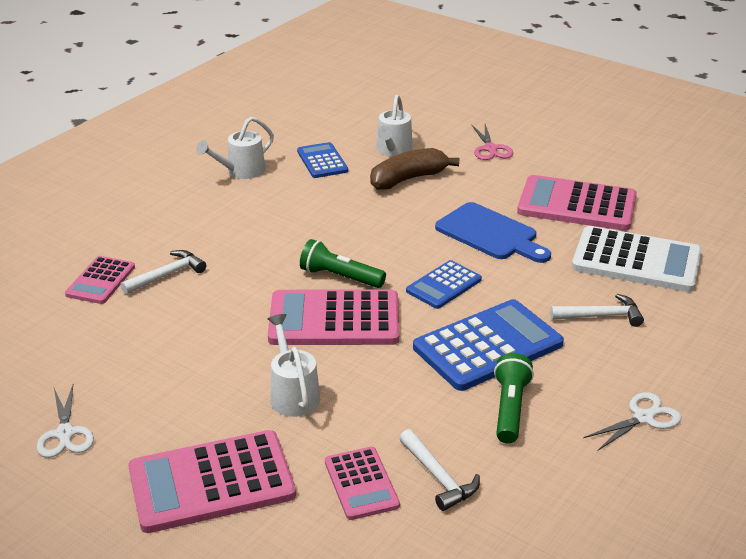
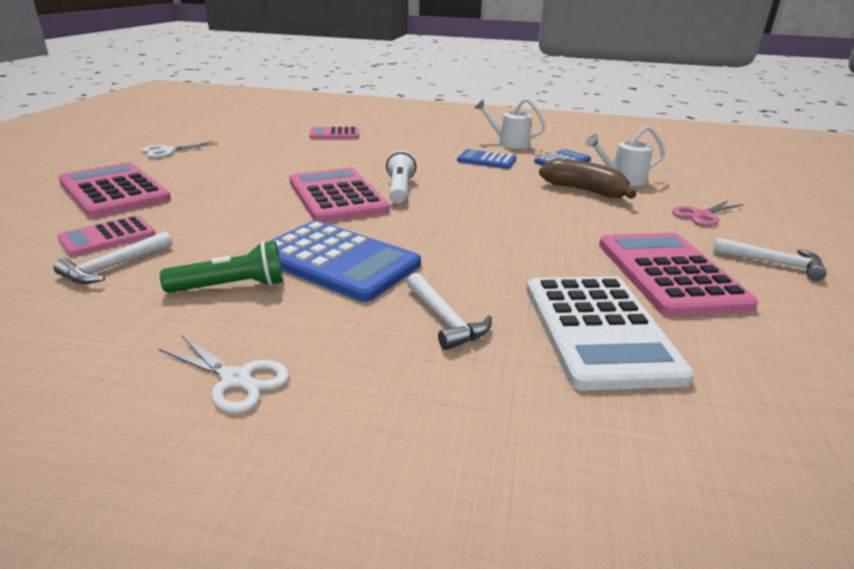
camera: 65 degrees right, 5 degrees down
white hammer [121,250,206,294] -> white hammer moved to [713,237,827,281]
white watering can [268,314,320,417] -> none
green flashlight [300,239,386,288] -> white flashlight [386,150,416,203]
blue calculator [406,260,482,309] -> blue calculator moved to [457,149,516,169]
blue cutting board [435,202,551,263] -> none

